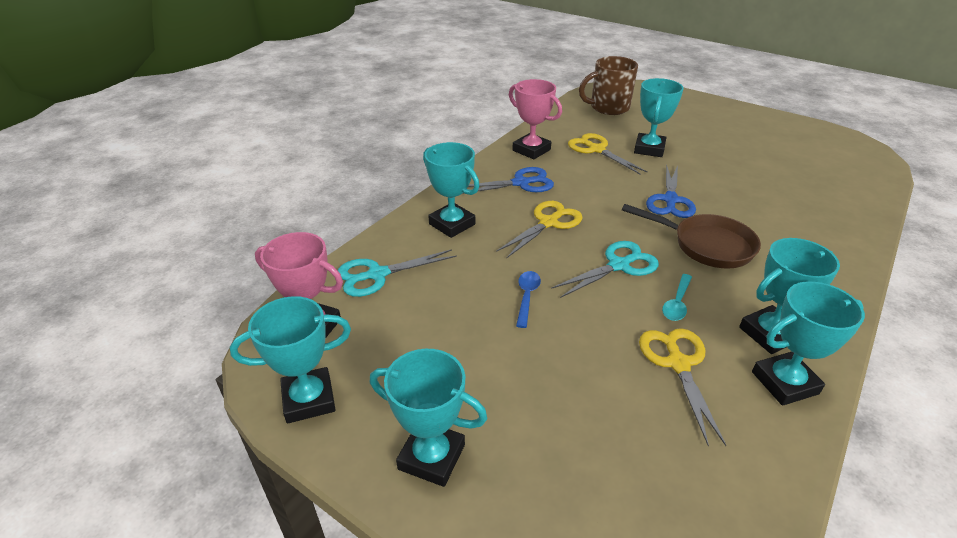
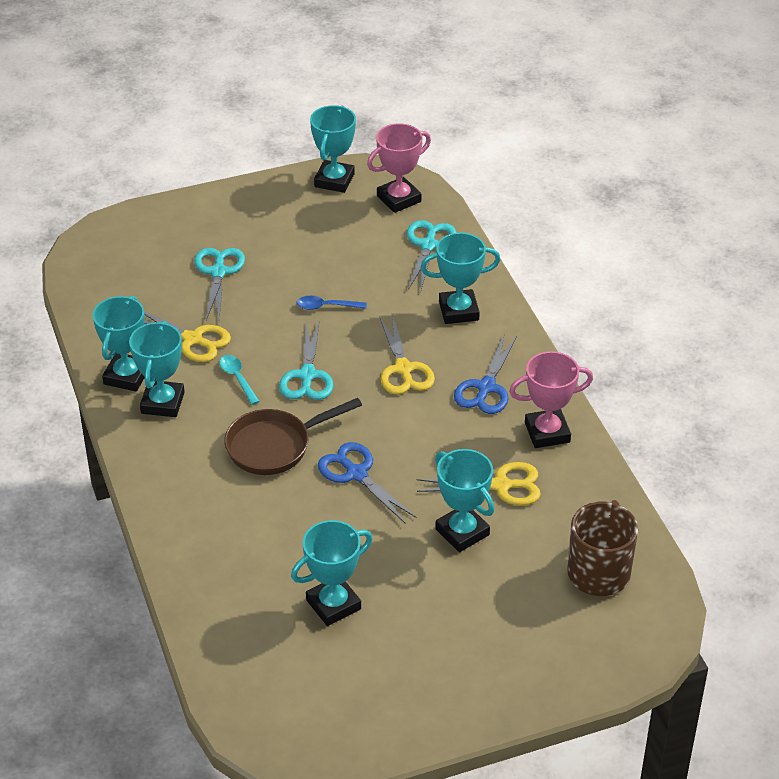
camera: 125 degrees right, 5 degrees up
turquoise trophy [370,349,487,487] -> turquoise trophy moved to [291,520,373,626]
blue spoon [516,271,541,328] -> blue spoon turned 135 degrees clockwise [297,296,367,310]
none -> turquoise scissors [194,248,245,320]

